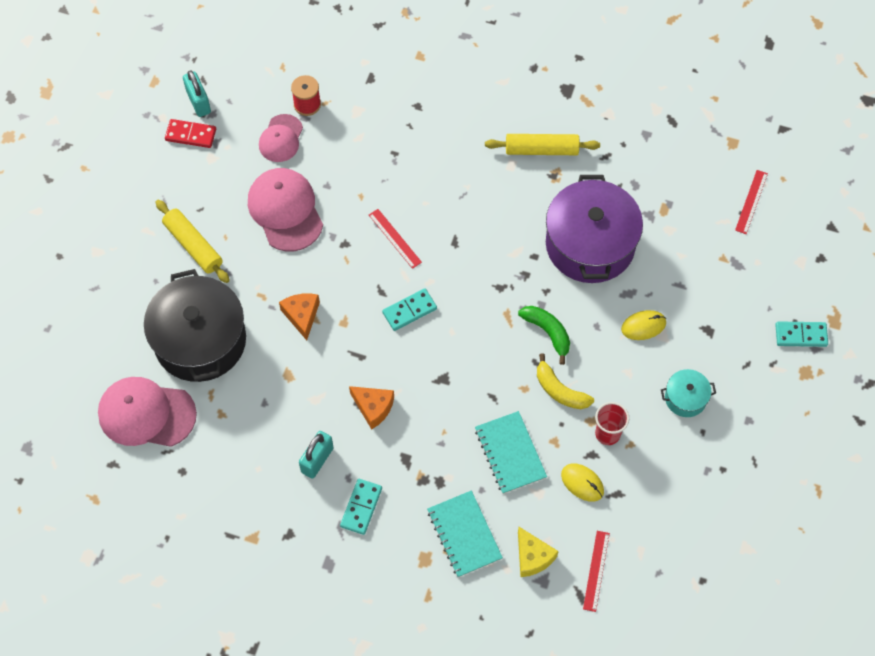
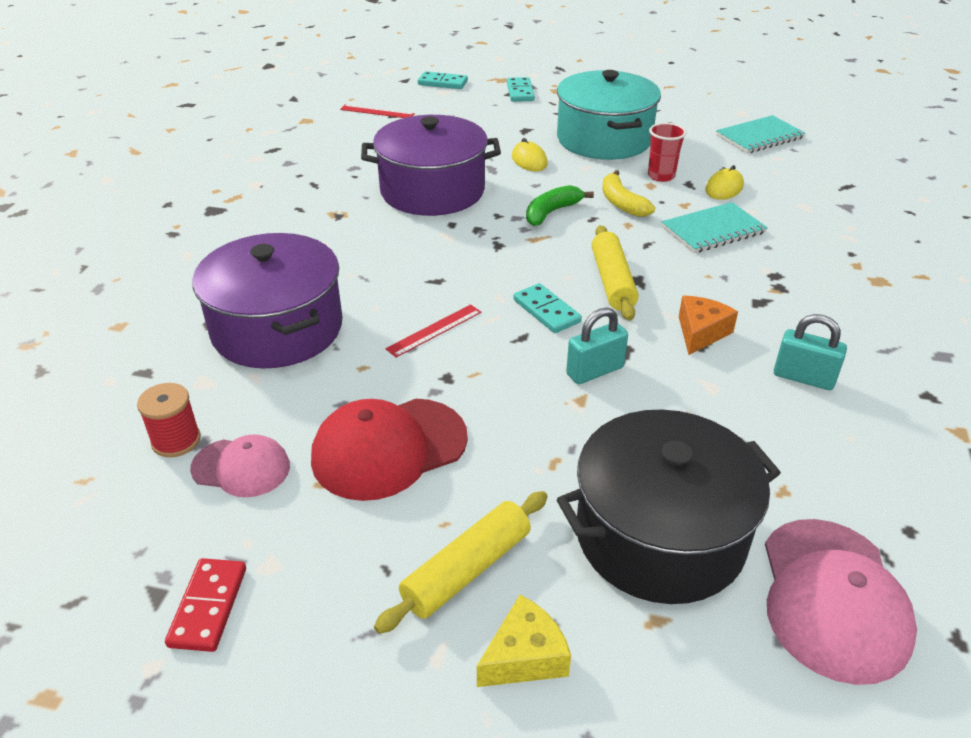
camera: 95 degrees left, 25 degrees down
turquoise padlock [183,70,211,117] -> turquoise padlock moved to [566,307,628,384]
pink cap [248,168,323,251] -> red cap [311,399,468,501]
orange cheese [279,293,320,340] -> none
turquoise domino [340,479,382,535] -> turquoise domino moved to [418,71,468,89]
turquoise notebook [427,490,503,578] -> turquoise notebook moved to [716,115,805,154]
yellow rolling pin [485,134,600,155] -> yellow rolling pin moved to [592,225,639,321]
yellow cheese [518,527,559,577] -> yellow cheese moved to [477,595,571,687]
yellow banana [537,353,594,409] -> yellow banana turned 120 degrees clockwise [602,170,655,217]
red ruler [583,531,610,612] -> none
turquoise pot [661,369,716,417] -> turquoise pot [557,70,661,160], size x2.22
none -> purple pot [192,233,343,368]

